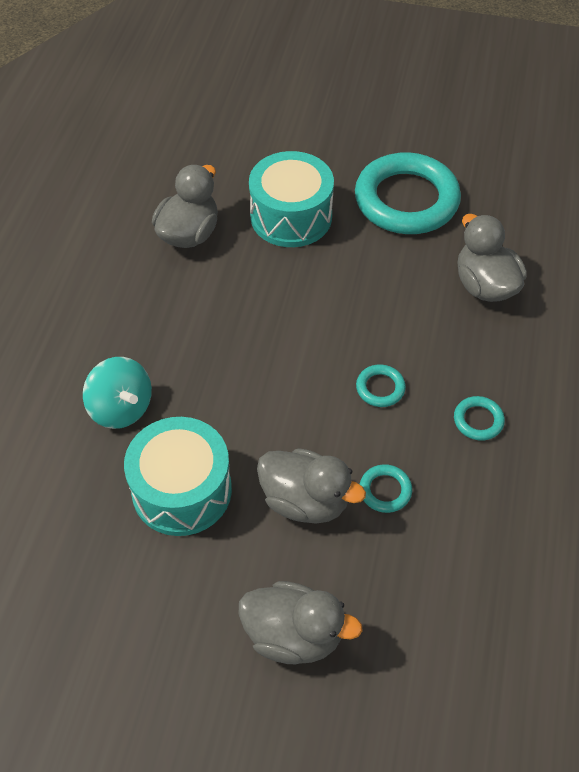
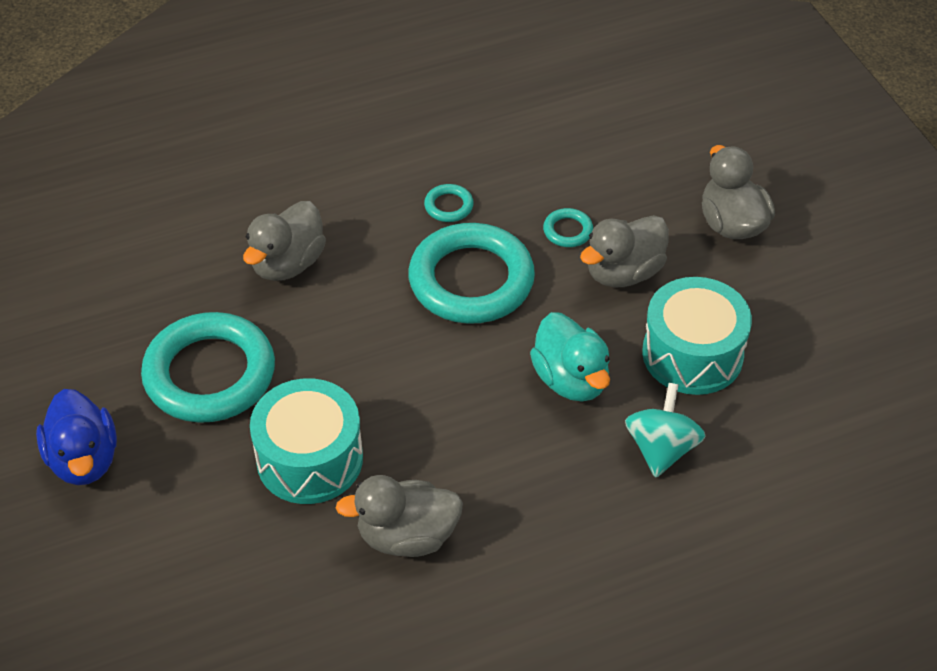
camera: 125 degrees left, 5 degrees down
grey duck [257,448,366,524] -> grey duck turned 120 degrees counterclockwise [580,215,669,287]
turquoise ring [356,364,406,407] -> turquoise ring [408,223,535,324], size x2.45
none -> blue duck [36,389,117,485]
none -> turquoise duck [530,312,610,402]

